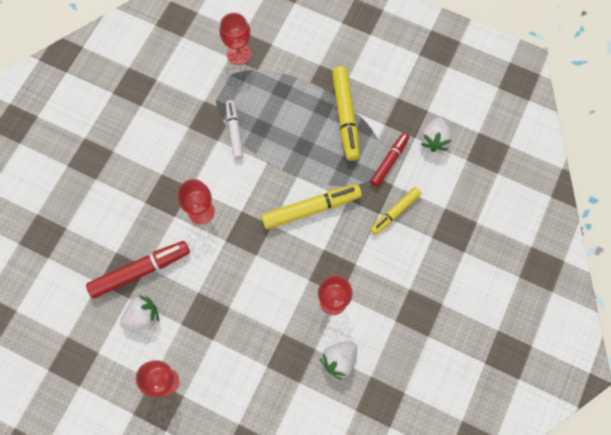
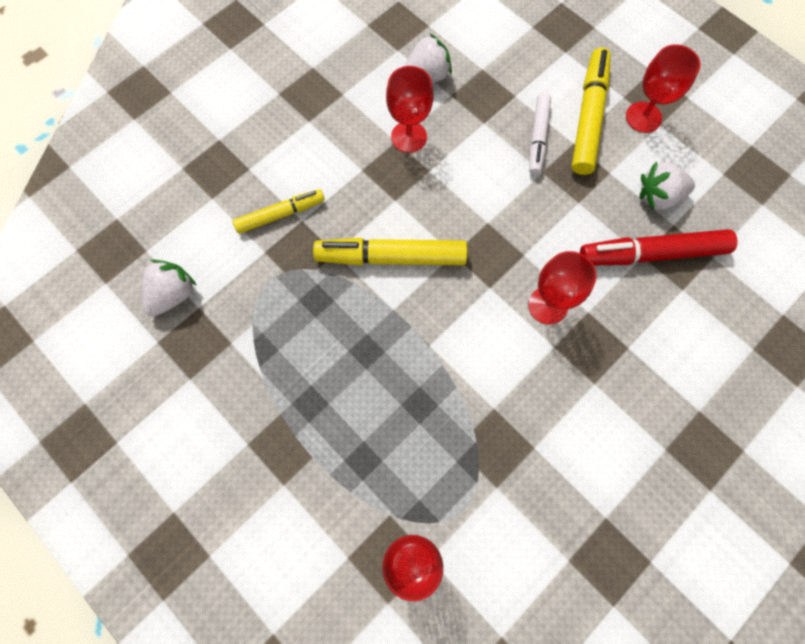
camera: 160 degrees left, 0 degrees up
white marker [226,100,244,160] -> white marker moved to [529,93,551,175]
yellow marker [332,67,360,161] -> yellow marker moved to [572,47,611,175]
red marker [370,133,409,187] -> none

